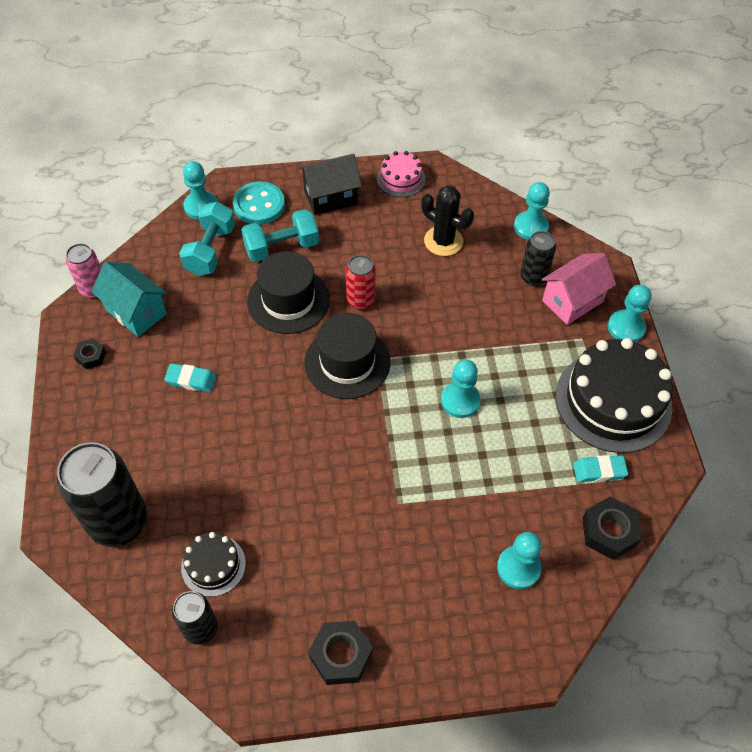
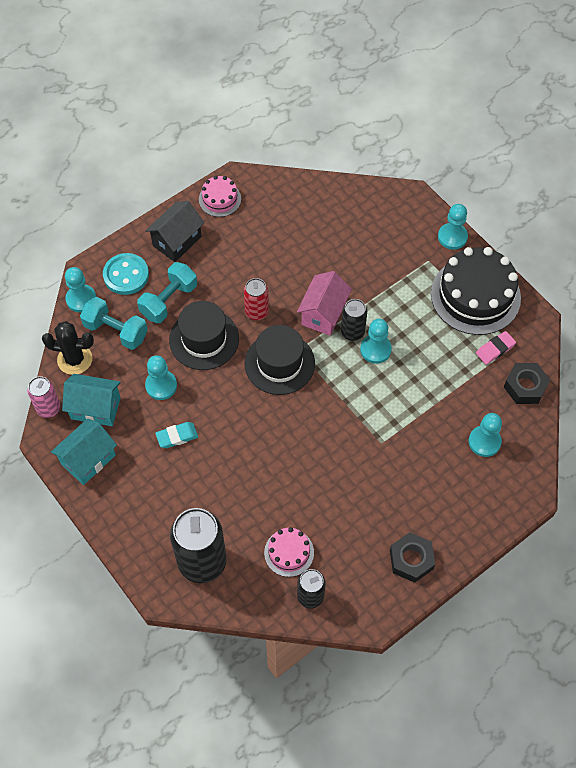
camera: 30 degrees left, 5 degrees up
black nut [73,338,106,369] -> turquoise house [51,419,117,485]
turquoise dumbbell [179,201,235,276] -> turquoise dumbbell turned 45 degrees counterclockwise [80,297,148,350]
black cake [181,532,246,597] -> pink cake [264,527,314,577]
black cactus [422,185,474,256] -> black cactus moved to [42,321,94,375]
turquoise pawn [514,182,550,240] -> turquoise pawn moved to [145,355,177,400]
black can [520,231,556,286] -> black can moved to [341,299,367,341]
pink house [542,253,616,325] -> pink house moved to [297,271,352,336]
turquoise eraser [573,455,628,482] -> pink eraser [476,331,516,365]

